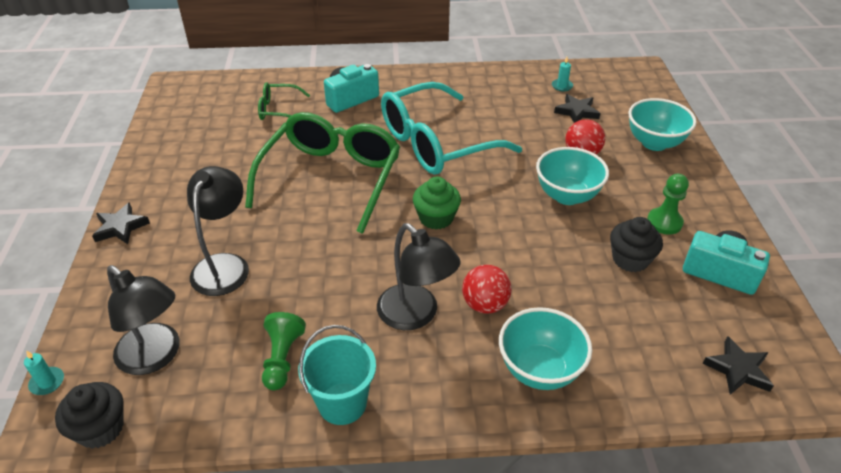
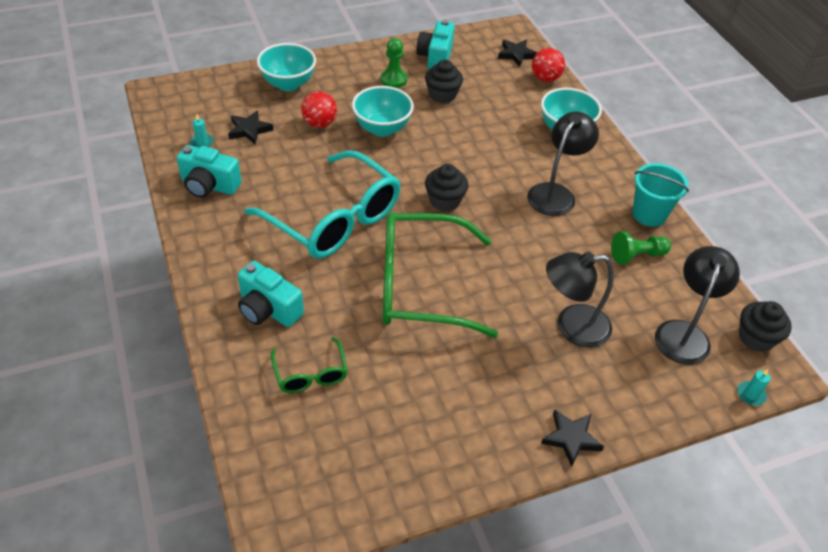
camera: 110 degrees left, 5 degrees up
green cupcake [413,176,461,230] -> black cupcake [425,164,468,211]
red ball [462,265,511,314] -> red ball moved to [532,48,565,82]
none -> turquoise camera [177,145,242,198]

